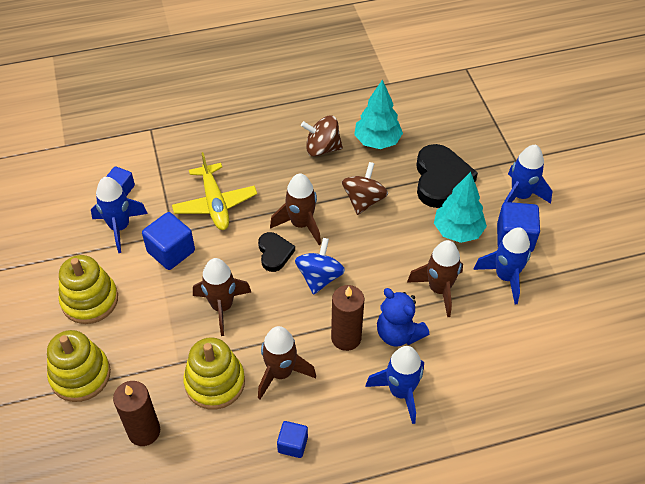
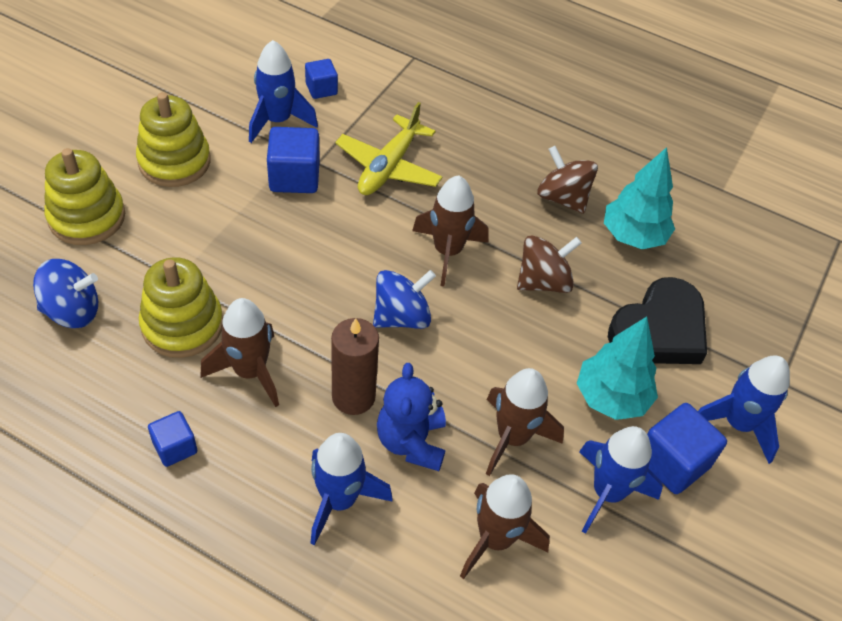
camera: 40 degrees right, 0 degrees up
brown candle [113,381,160,446] -> blue spinning top [33,259,98,328]
brown rocket [193,258,251,336] -> brown rocket moved to [460,474,550,579]
black heart [258,232,295,272] -> none

